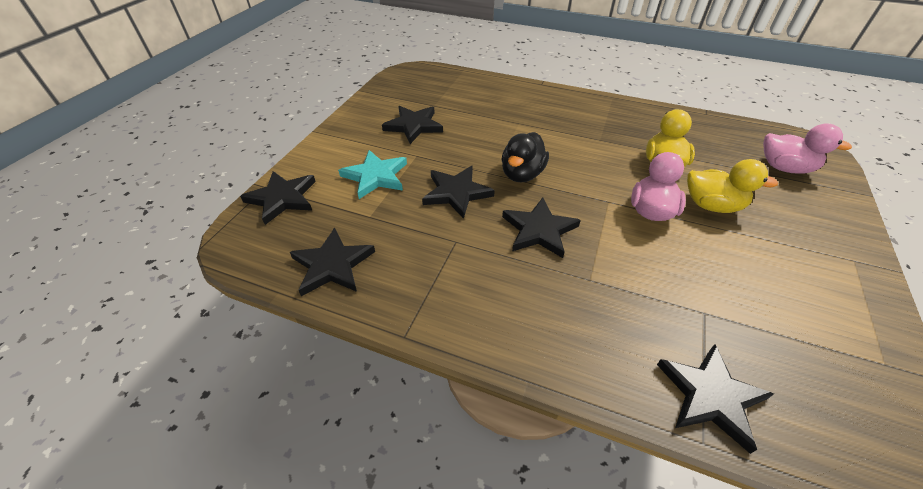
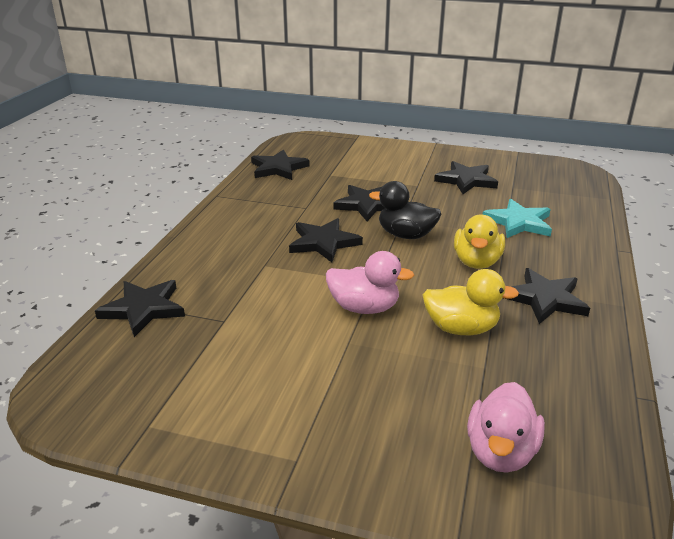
camera: 85 degrees right, 15 degrees down
black star [240,171,316,225] -> black star moved to [504,268,590,324]
turquoise star [338,150,407,199] -> turquoise star moved to [482,199,552,238]
yellow duck [687,159,778,213] -> yellow duck moved to [454,215,505,269]

